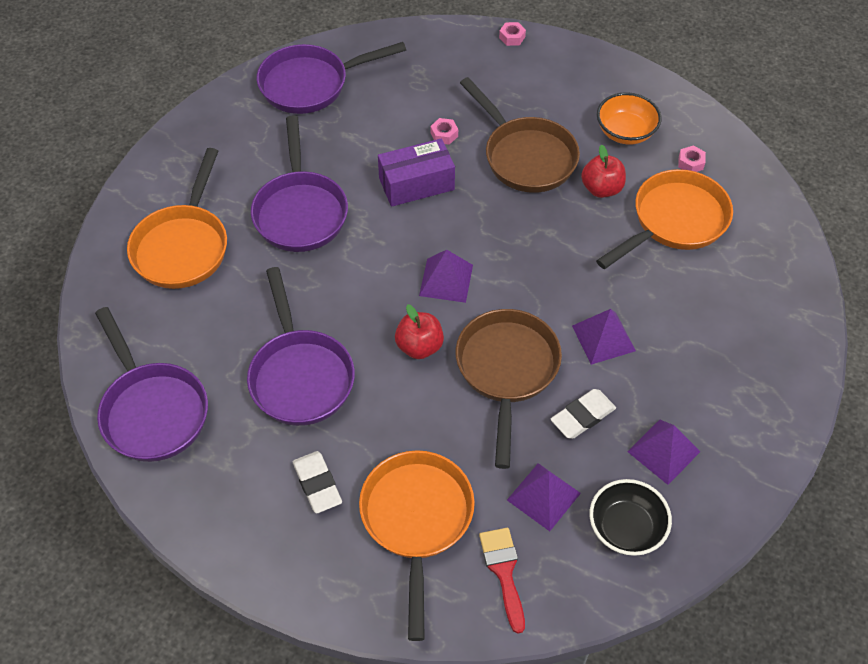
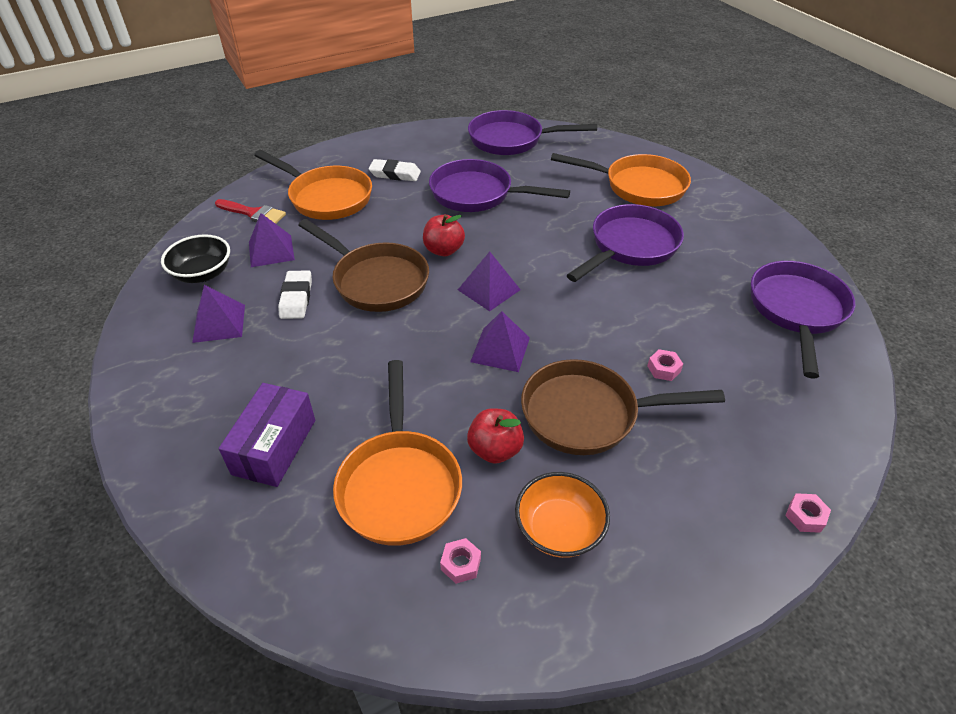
camera: 125 degrees right, 10 degrees down
orange pan [127,148,227,289] -> orange pan turned 150 degrees clockwise [551,153,691,206]
purple pan [251,115,348,252] -> purple pan turned 105 degrees clockwise [567,204,684,282]
purple box [378,138,455,207] -> purple box moved to [218,383,315,487]
purple pyramid [572,309,636,365] -> purple pyramid moved to [470,311,530,372]

